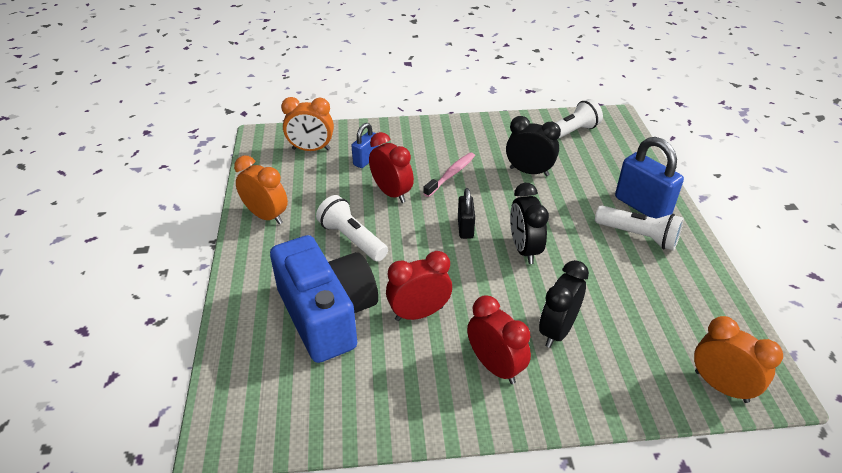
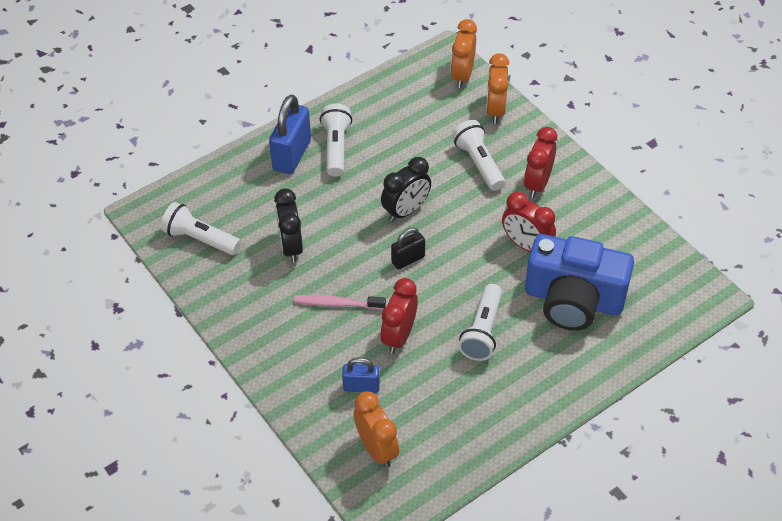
camera: 120 degrees left, 10 degrees up
orange clock [234,155,288,224] -> orange clock moved to [486,53,509,124]
blue camera [270,235,378,363] -> blue camera turned 105 degrees counterclockwise [525,234,634,330]
black clock [539,260,589,348] -> white flashlight [452,120,505,191]

